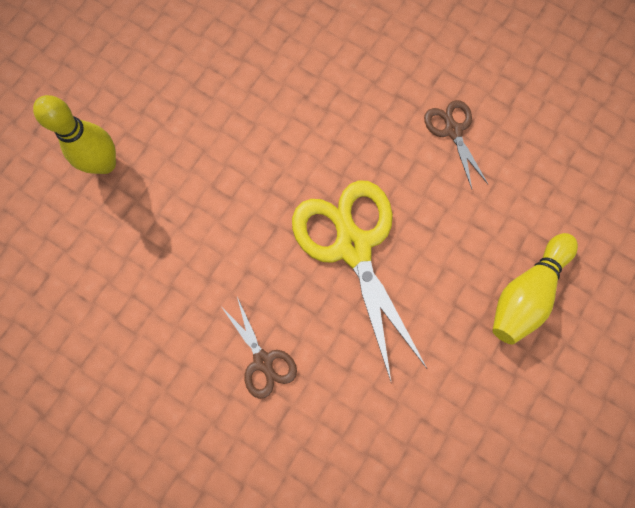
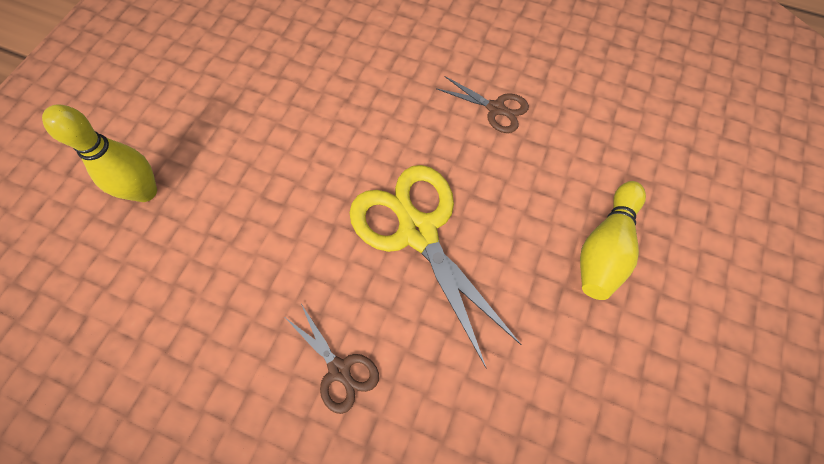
camera: 10 degrees left, 10 degrees down
brown scissors [424,100,488,189] -> brown scissors turned 150 degrees clockwise [436,76,529,133]

